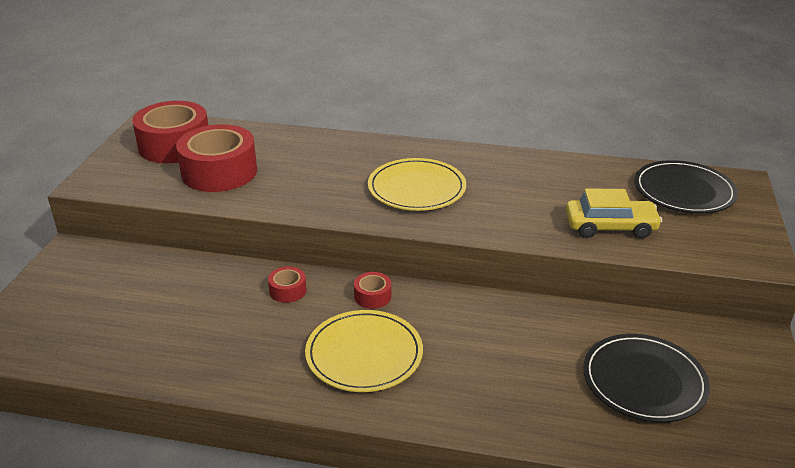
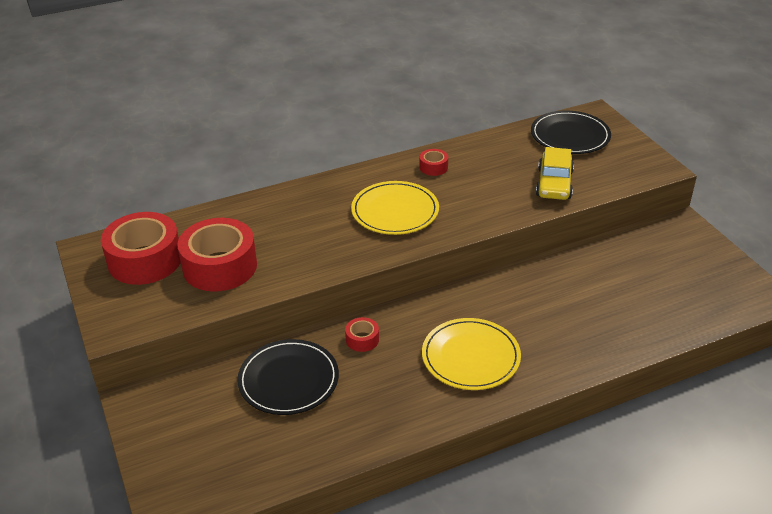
camera: 35 degrees left, 5 degrees up
red tape [354,272,391,309] -> red tape moved to [419,149,448,176]
yellow car [565,188,662,239] -> yellow car turned 135 degrees clockwise [536,147,574,200]
black plate [583,334,710,422] -> black plate moved to [237,339,339,415]

